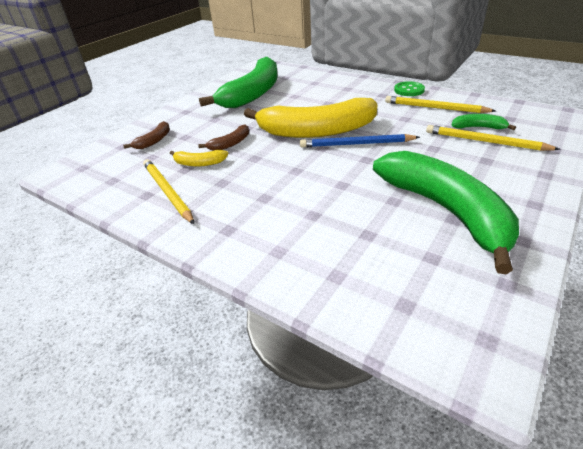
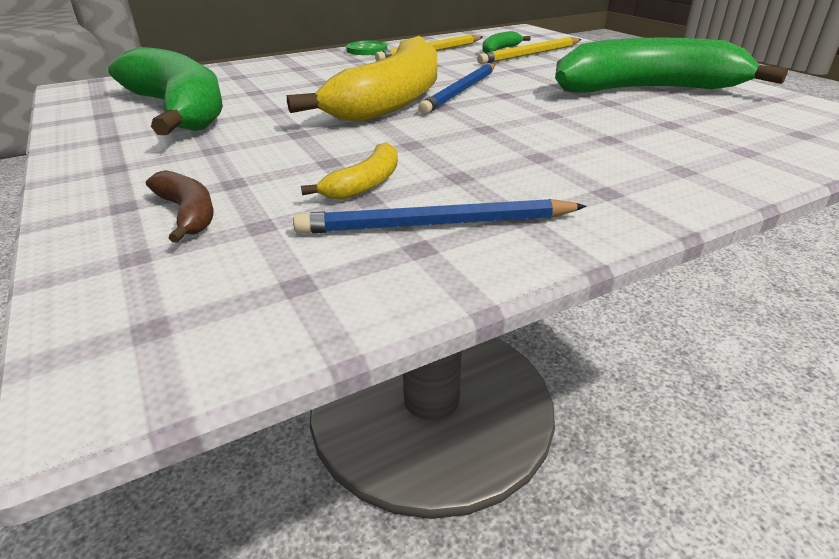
camera: 65 degrees left, 5 degrees down
yellow pencil [143,159,194,224] -> blue pencil [293,199,587,234]
brown banana [198,124,249,151] -> none

